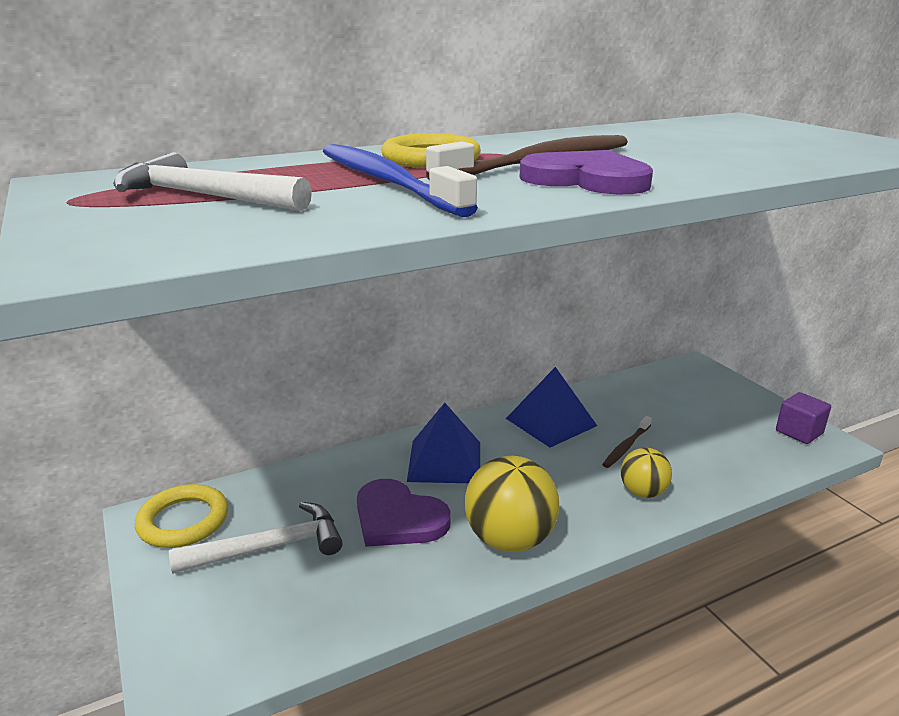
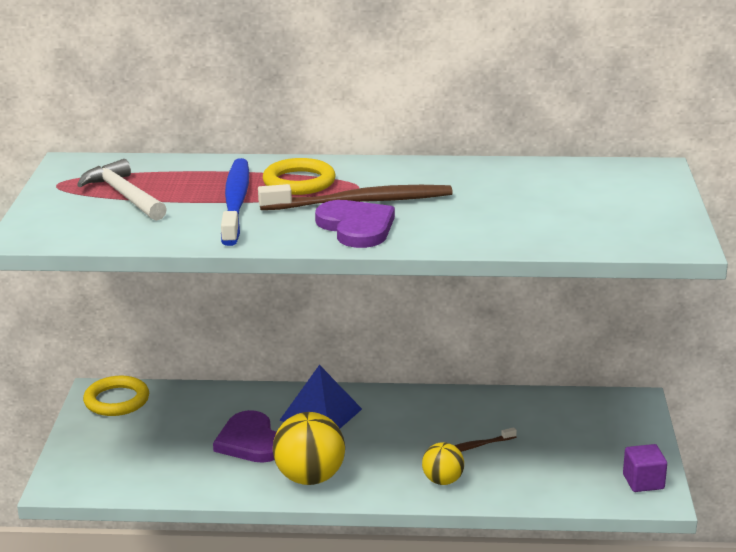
camera: 30 degrees right, 0 degrees up
white hammer [169,502,343,574] -> none
blue pyramid [506,367,597,447] -> none

